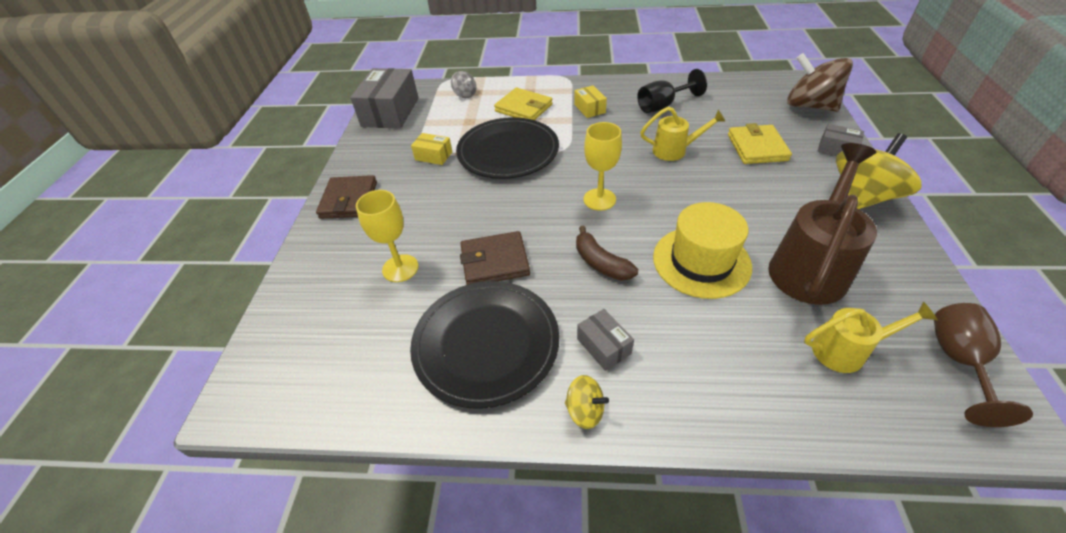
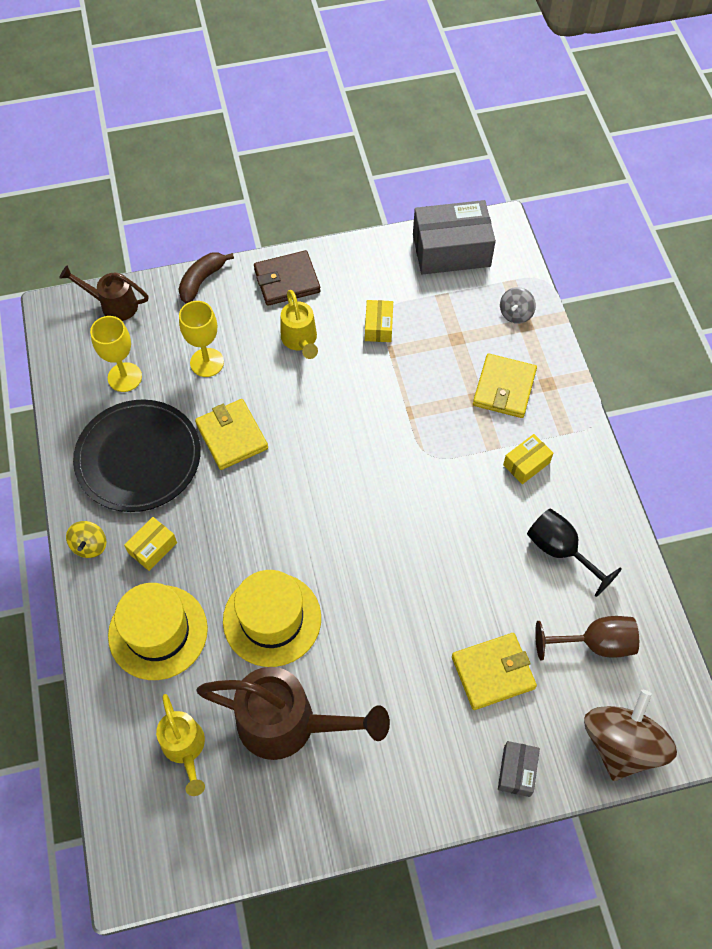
camera: 70 degrees right, 15 degrees up
black plate [456,117,559,179] -> none
brown wallet [460,231,530,285] -> yellow wallet [195,399,268,470]
brown banana [576,226,638,281] -> brown banana moved to [178,252,234,304]
grey box [577,309,634,371] -> yellow box [124,517,177,571]
yellow goblet [584,122,622,211] -> yellow goblet moved to [90,316,142,392]
yellow watering can [640,107,726,161] -> yellow watering can moved to [281,290,318,359]
yellow spinning top [836,133,922,209] -> none
brown goblet [934,303,1033,427] -> brown goblet moved to [535,616,639,660]
none -> brown watering can [59,265,149,321]
none -> yellow hat [108,583,208,680]

